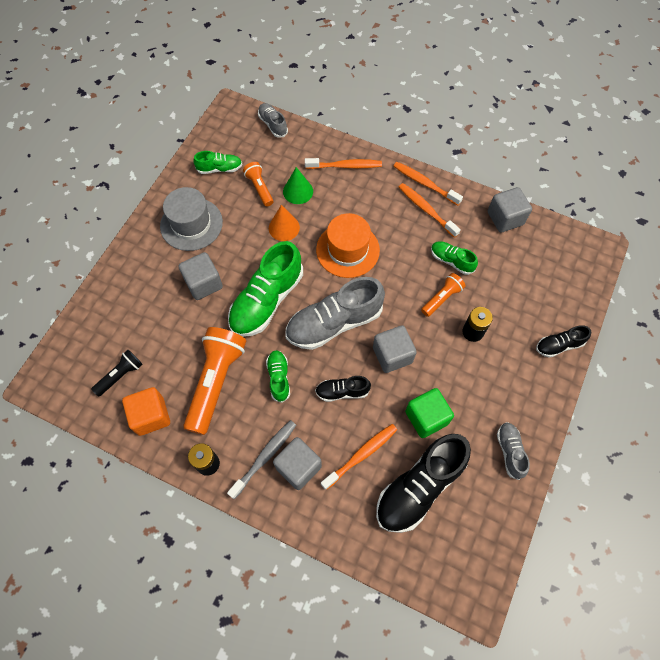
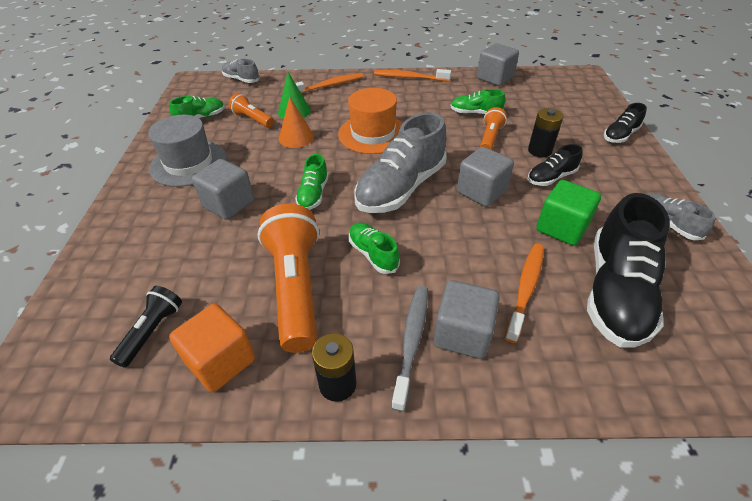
camera: 25 degrees left, 20 degrees down
green shoe [228,241,303,337] -> green shoe [295,154,329,210], size x0.50
black shoe [315,376,371,402] -> black shoe moved to [528,144,583,186]
orange toothbrush [399,183,461,238] -> none

